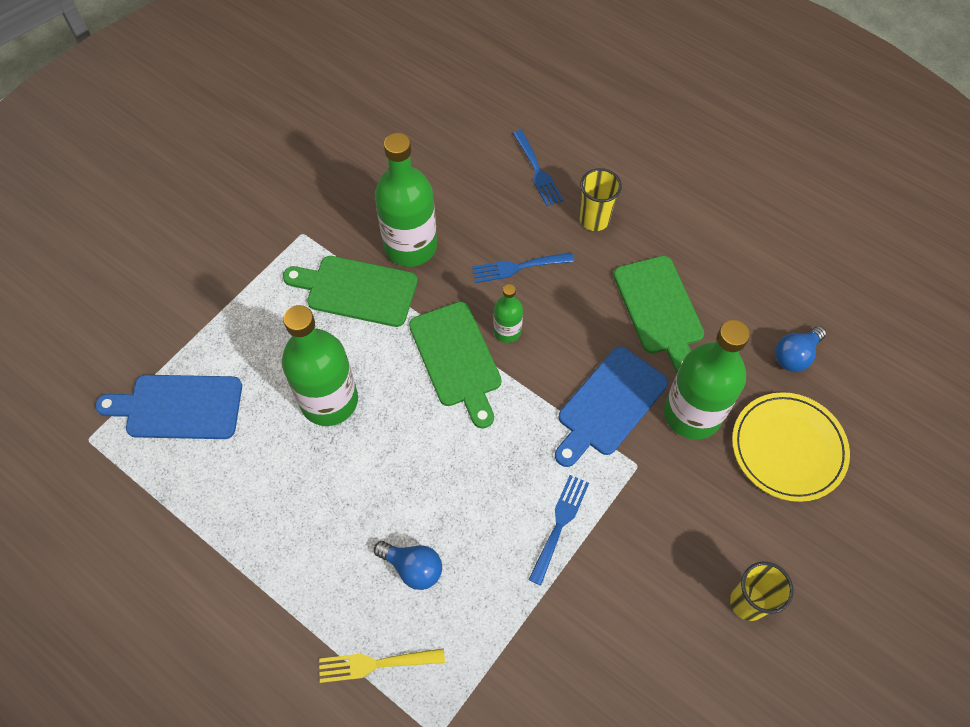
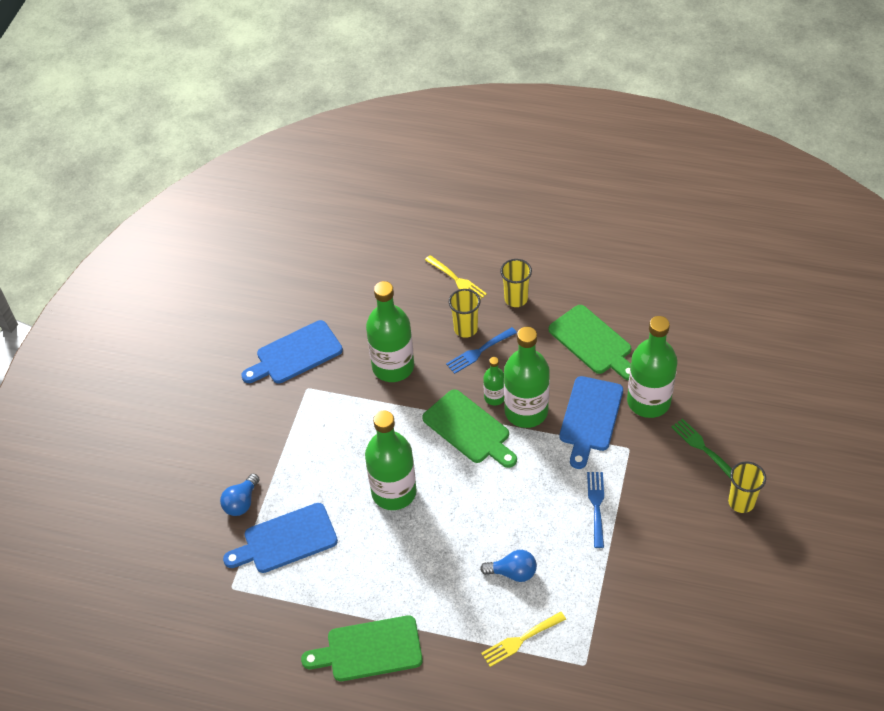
camera: 20 degrees left, 10 degrees down
green cutting board [283,256,418,327] -> green cutting board moved to [301,615,423,681]
blue fork [513,130,563,206] -> yellow fork [425,255,487,300]
yellow plate [732,392,850,502] -> none
blue light bulb [775,326,826,372] -> blue light bulb moved to [220,473,260,516]
none -> blue cutting board [241,320,343,384]
none -> yellow cup [449,289,481,338]
none -> green bottle [504,327,550,428]
none -> green fork [671,419,732,479]

